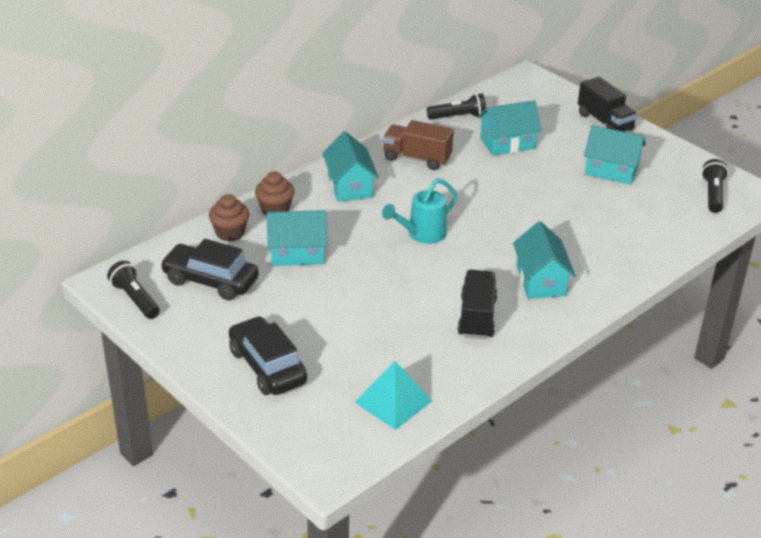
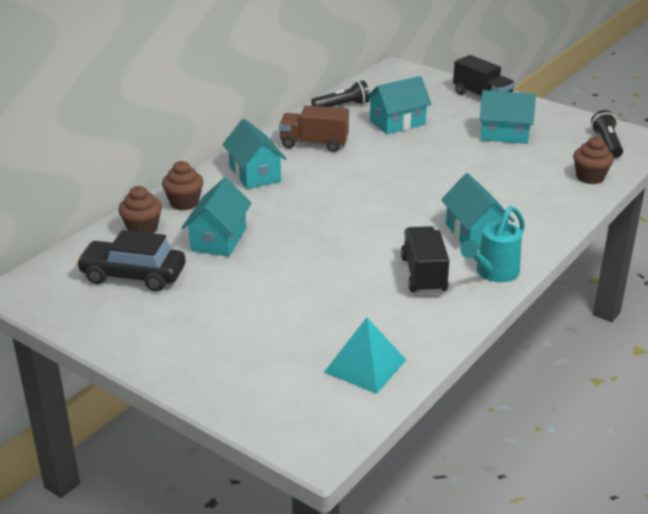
camera: 10 degrees left, 5 degrees down
black flashlight [107,261,160,319] -> none
black car [229,316,307,395] -> none
turquoise house [266,210,327,266] -> turquoise house turned 60 degrees counterclockwise [182,177,252,257]
turquoise watering can [382,178,457,244] -> turquoise watering can moved to [461,206,525,282]
none -> brown cupcake [573,136,614,184]

